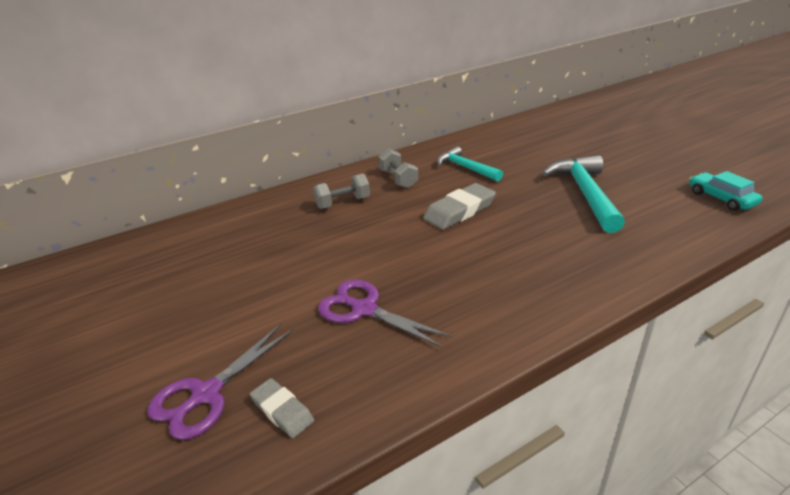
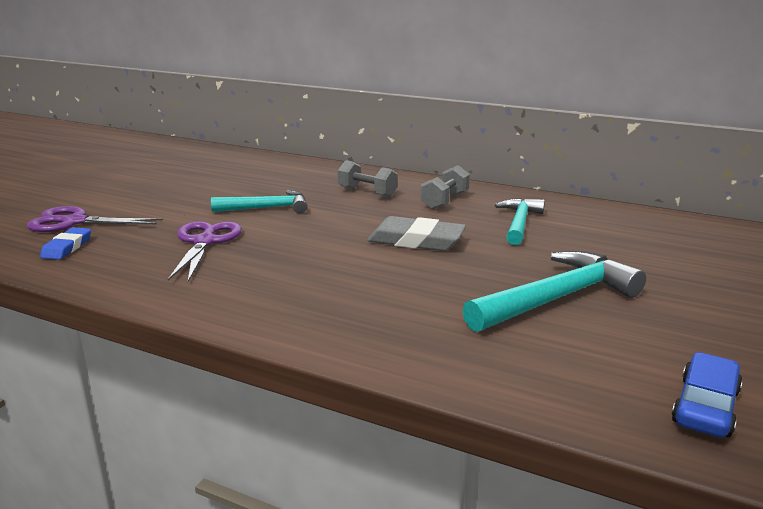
camera: 55 degrees right, 10 degrees down
grey eraser [250,378,314,438] -> blue eraser [40,227,91,260]
turquoise car [689,171,762,211] -> blue car [671,352,743,438]
none -> turquoise hammer [211,190,307,213]

